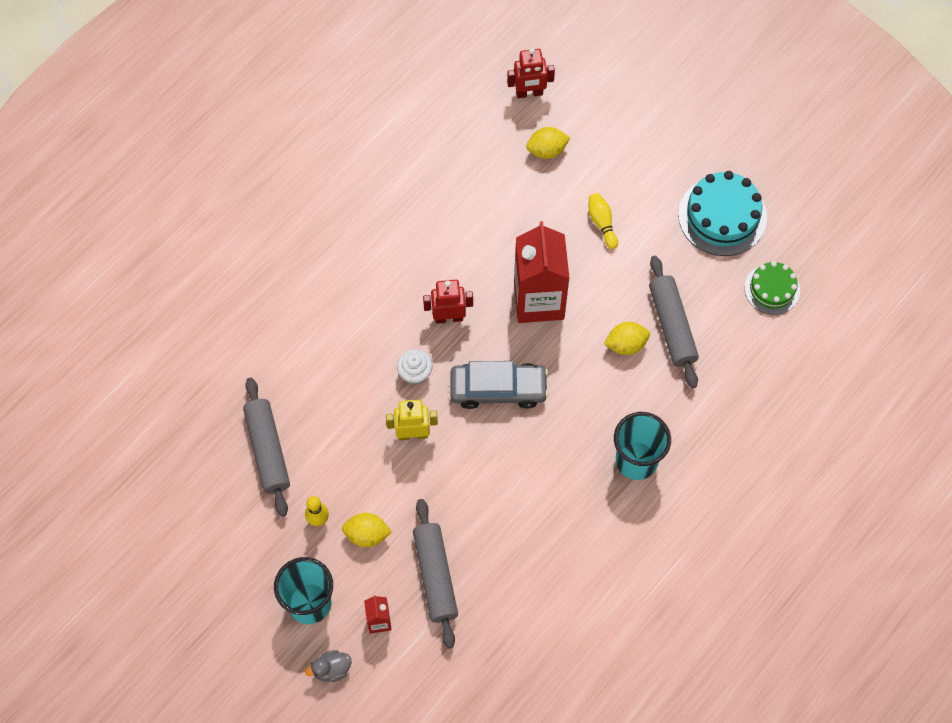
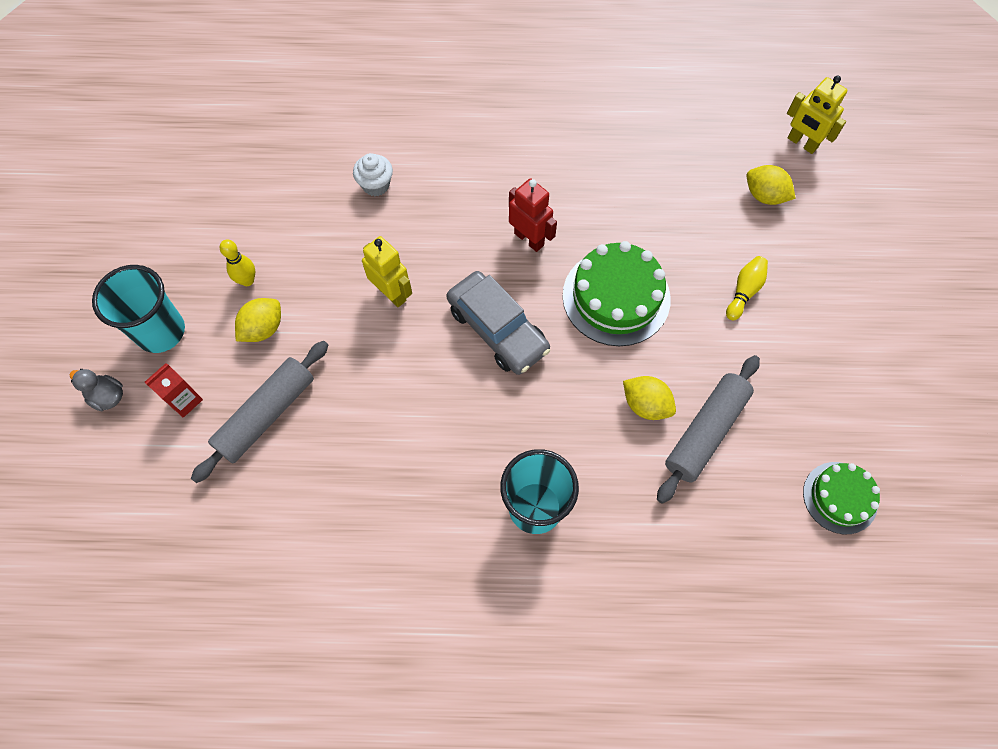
camera: 50 degrees right, 0 degrees up
grey rolling pin [243,377,290,517] -> none
yellow lemon [342,513,392,547] -> yellow lemon turned 75 degrees clockwise [235,298,281,342]
white cupcake [397,349,432,385] -> white cupcake moved to [353,153,393,196]
red robot [507,48,555,98] -> yellow robot [787,76,847,154]
red carton [514,221,570,323] -> green cake [563,241,671,346]
turquoise cake [678,171,767,256] -> none

